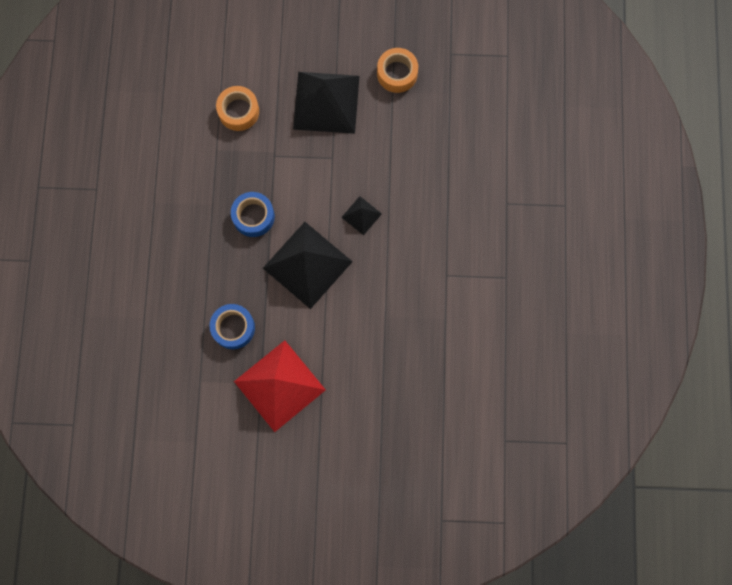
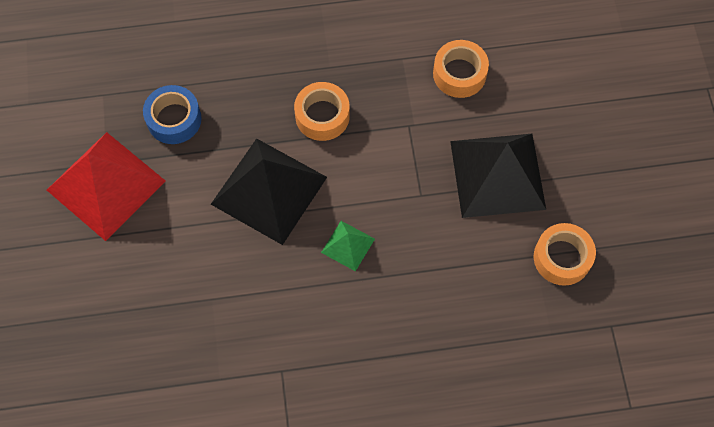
camera: 80 degrees right, 10 degrees down
blue tape [231,192,275,237] -> orange tape [294,82,350,141]
black pyramid [341,196,382,235] -> green pyramid [321,221,375,271]

